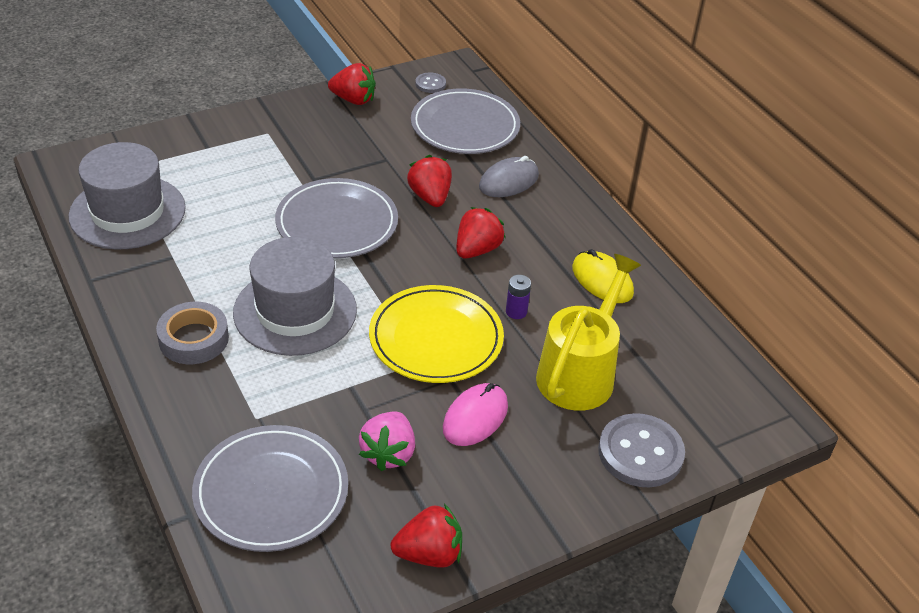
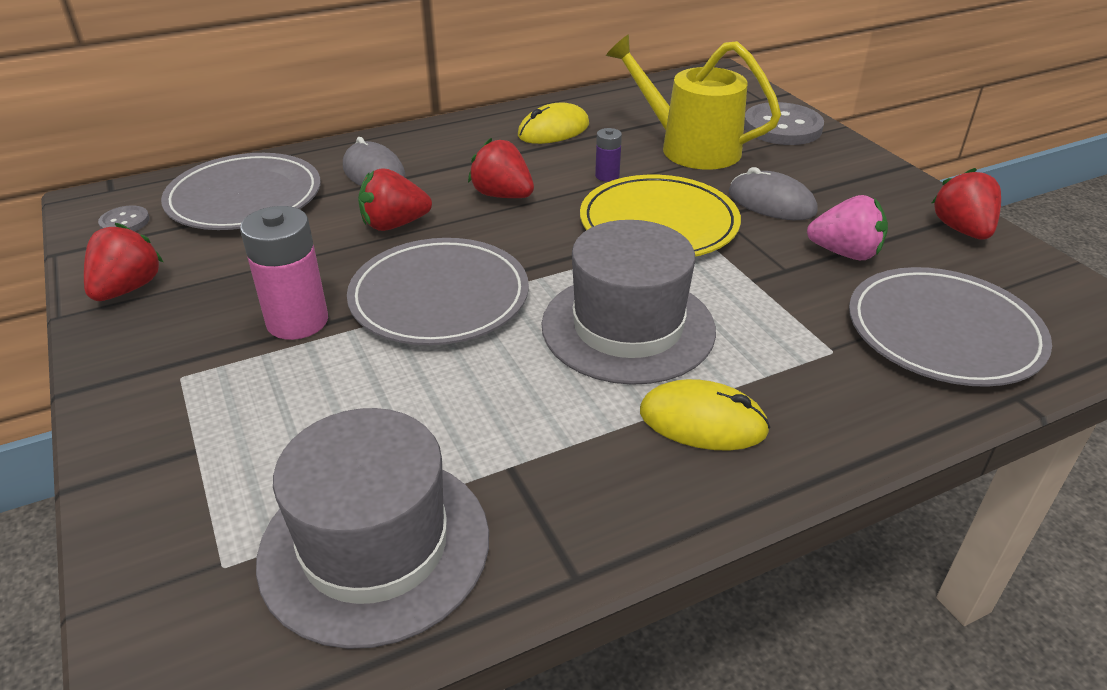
camera: 85 degrees left, 5 degrees down
grey tape [156,302,229,364] -> yellow mouse [640,379,770,451]
pink mouse [443,383,508,446] -> grey mouse [729,167,818,220]
none -> pink battery [240,206,328,340]

